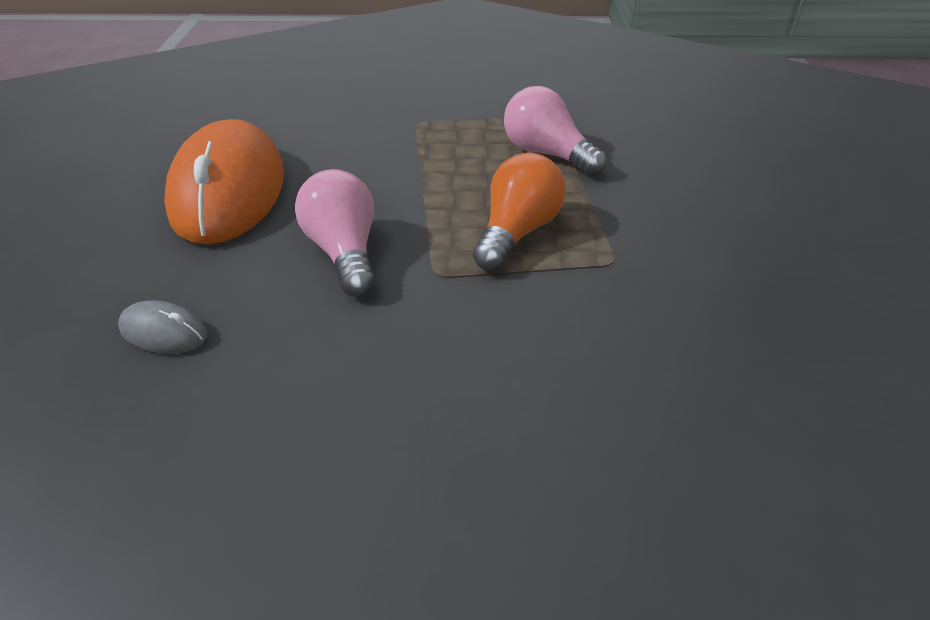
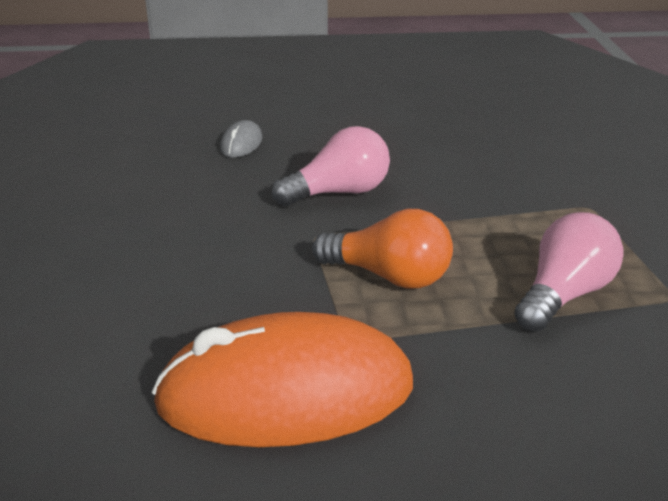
camera: 85 degrees right, 10 degrees down
orange mouse [164,119,284,245] -> orange mouse moved to [152,312,413,447]

